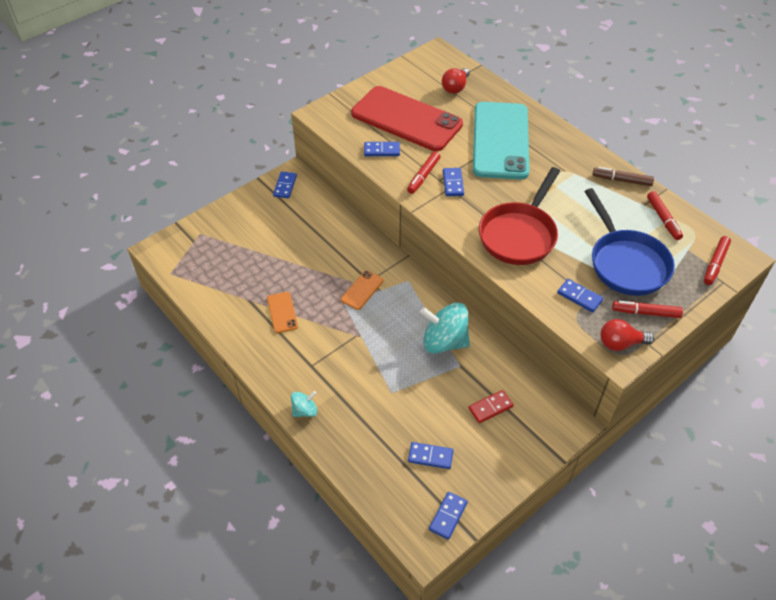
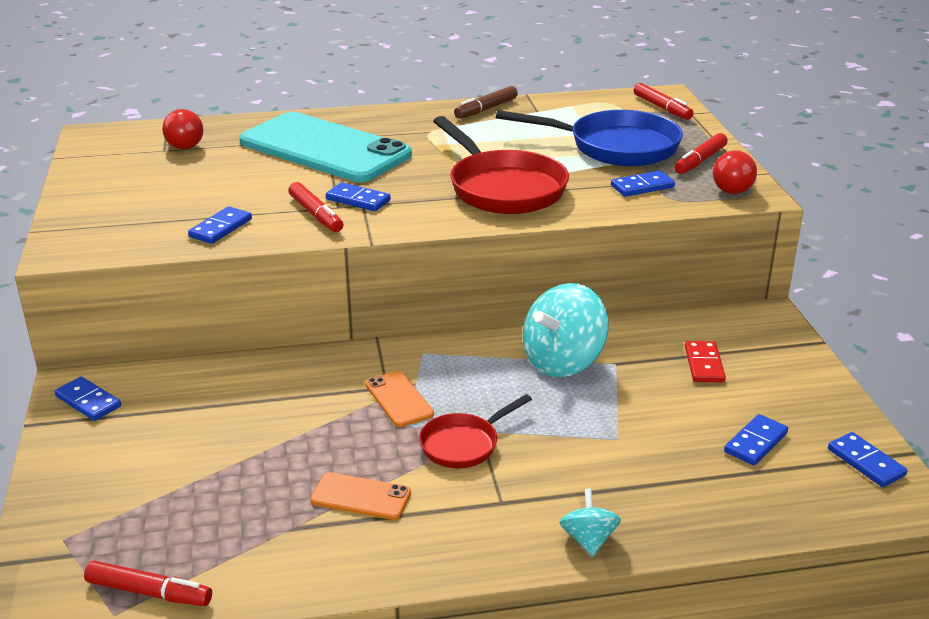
camera: 60 degrees left, 20 degrees down
red phone [351,86,463,151] -> none
red marker [647,191,683,240] -> red marker moved to [84,561,212,606]
none -> red pan [419,394,532,468]

